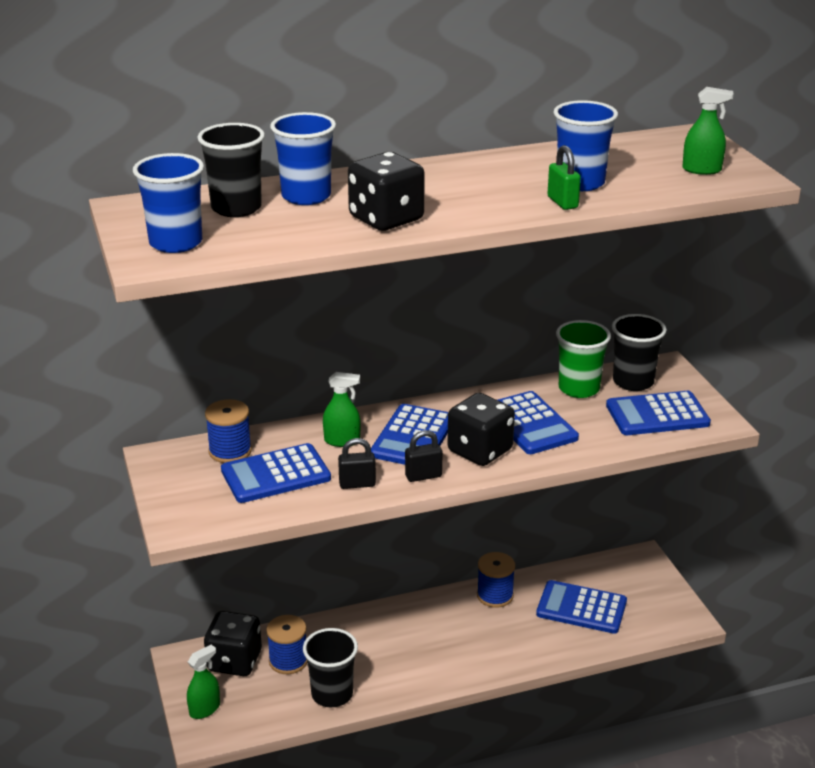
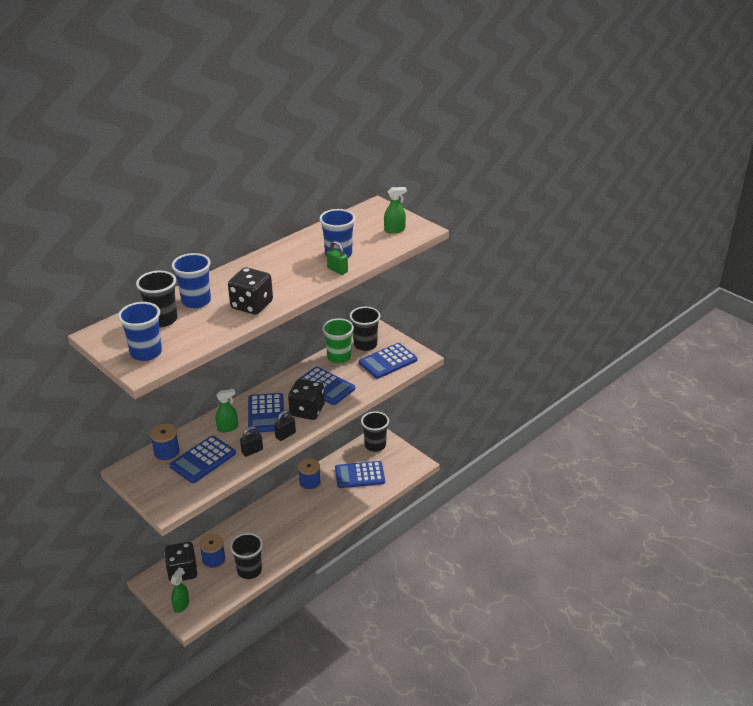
camera: 25 degrees left, 5 degrees up
none -> black cup [361,411,389,452]

